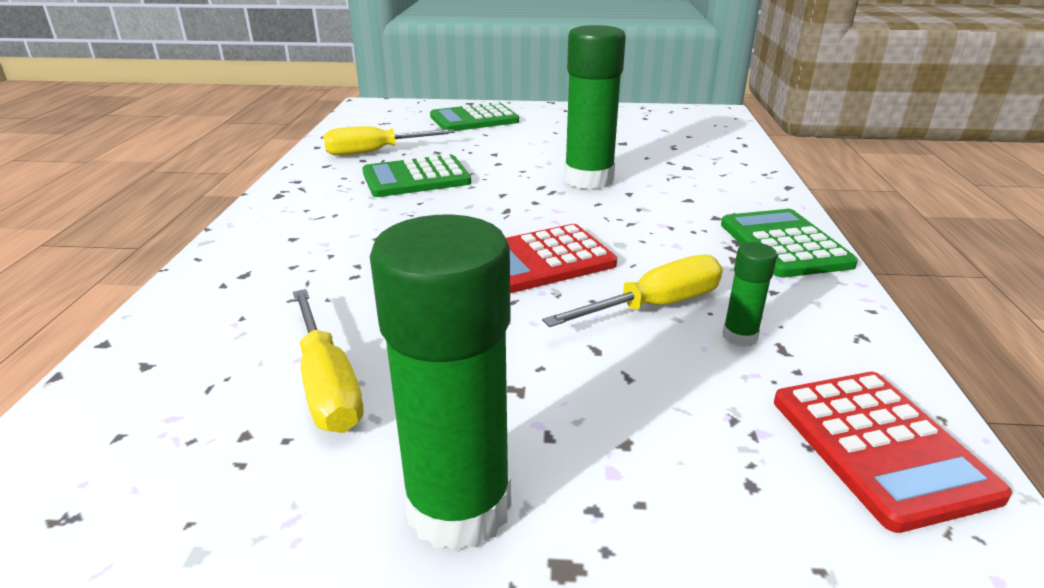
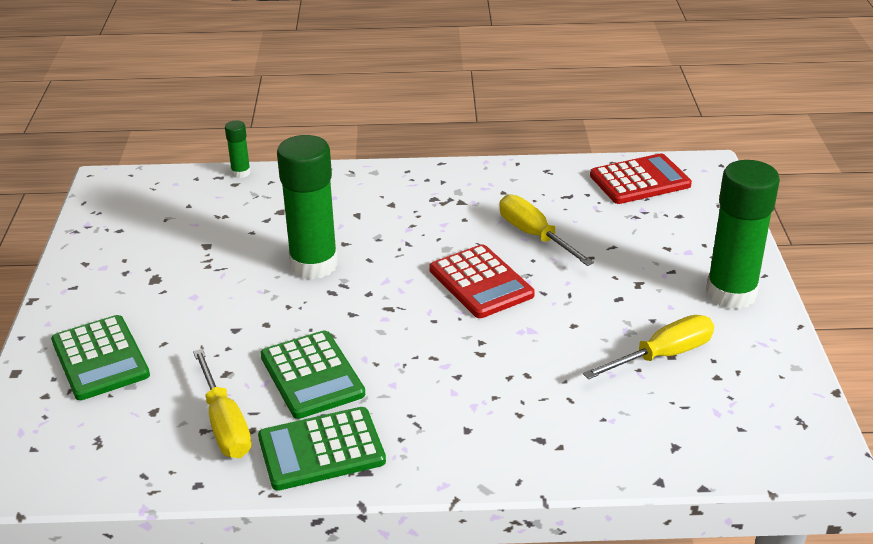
camera: 95 degrees left, 5 degrees up
green calculator [721,209,858,277] -> green calculator moved to [258,407,386,491]
green glue stick [723,242,777,347] -> green glue stick moved to [225,121,251,178]

